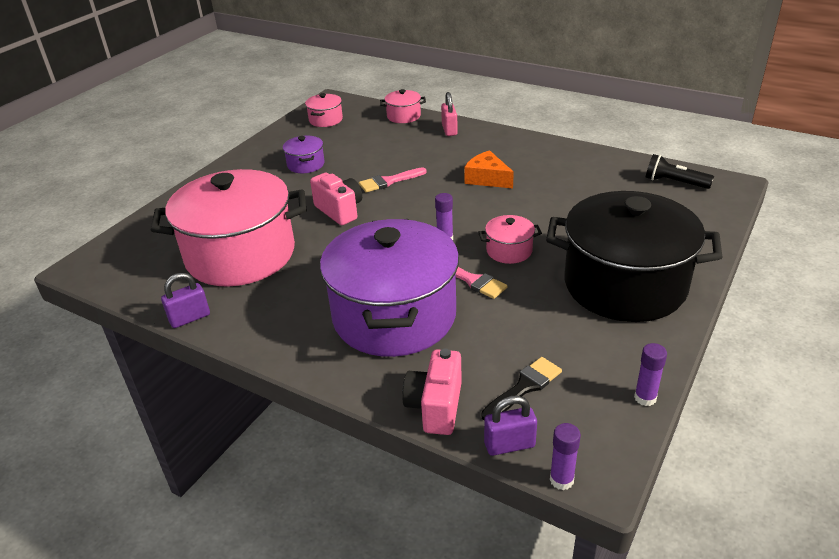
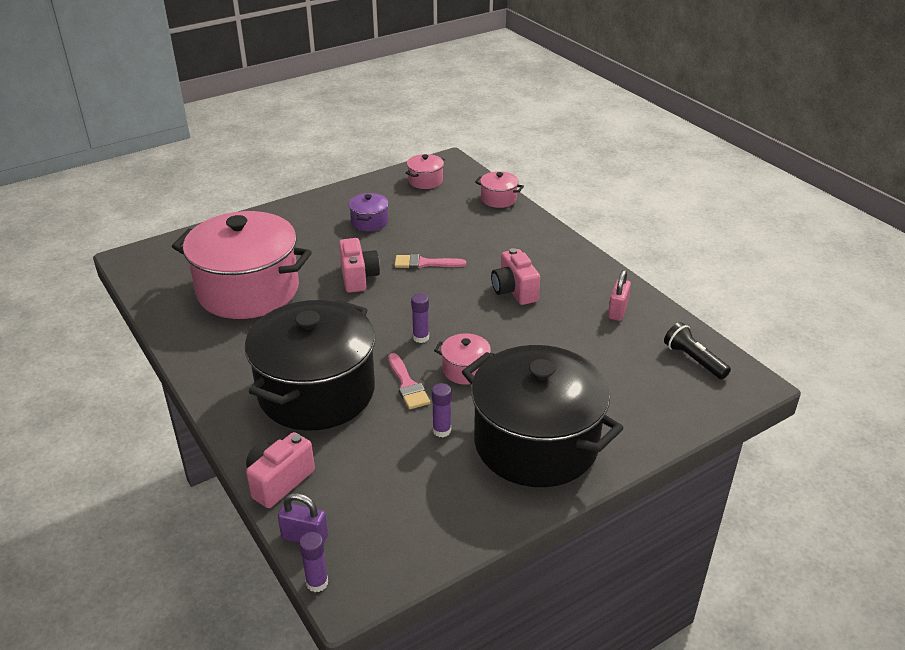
camera: 25 degrees right, 0 degrees up
purple padlock [161,273,210,328] -> none
purple pot [320,219,459,357] -> black pot [245,300,375,431]
pink padlock [441,92,458,136] -> pink padlock moved to [608,270,631,321]
orange cheese [464,150,514,188] -> pink camera [491,248,540,305]
black brush [481,357,562,420] -> none
purple glue stick [634,343,667,406] -> purple glue stick moved to [432,383,451,437]

